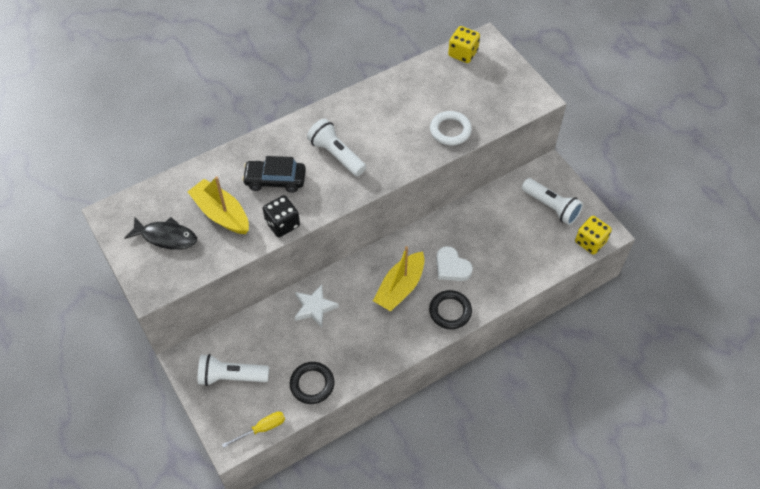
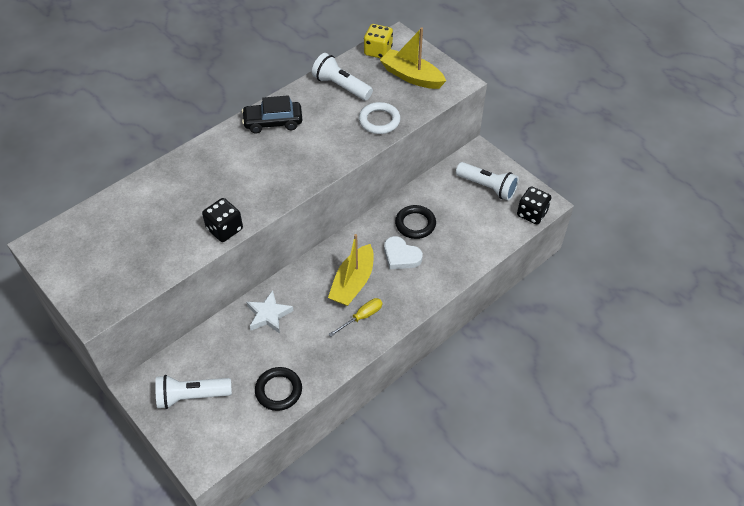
camera: 10 degrees left, 5 degrees down
black fish [124,216,197,250] -> none
yellow boat [187,176,249,234] -> yellow boat moved to [380,27,446,89]
yellow screwdriver [222,411,285,448] -> yellow screwdriver moved to [328,298,382,337]
black car [242,156,306,193] -> black car moved to [242,95,302,133]
white flashlight [307,119,366,176] -> white flashlight moved to [312,53,373,100]
black ring [429,290,472,329] -> black ring moved to [395,205,436,239]
yellow dice [575,216,612,254] -> black dice [517,186,551,224]

